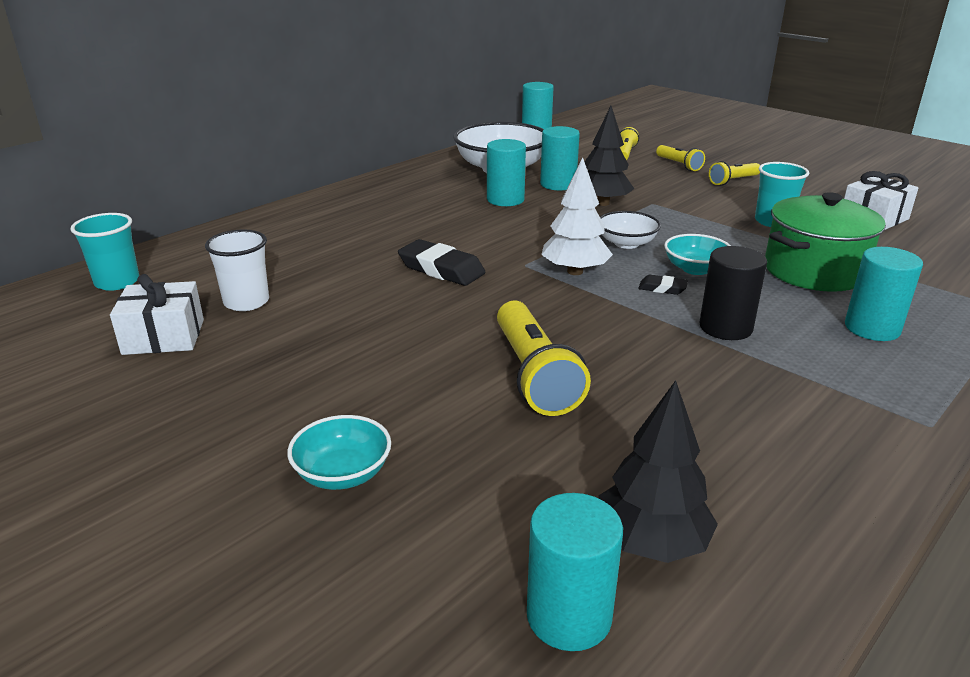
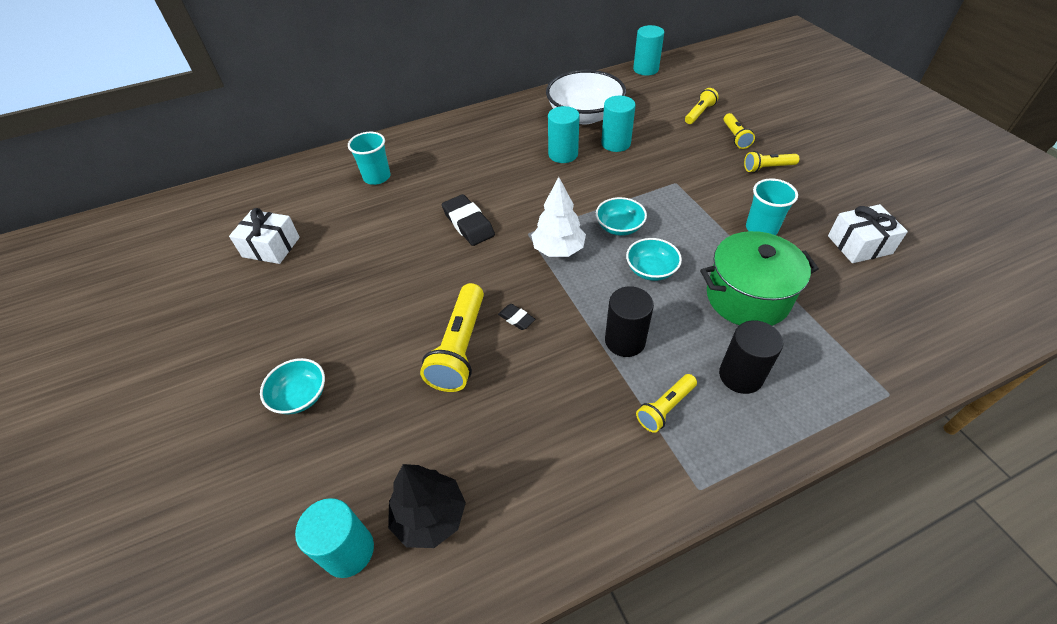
camera: 25 degrees right, 20 degrees up
turquoise cup [70,213,139,291] -> turquoise cup moved to [348,132,390,185]
white cup [205,229,269,311] -> none
black tree [585,106,634,206] -> none
white bowl [600,211,661,249] -> turquoise bowl [596,197,647,236]
black eraser [638,275,688,295] -> black eraser moved to [498,304,535,330]
turquoise cylinder [845,247,923,341] -> black cylinder [719,320,783,394]
none -> yellow flashlight [636,374,697,433]

